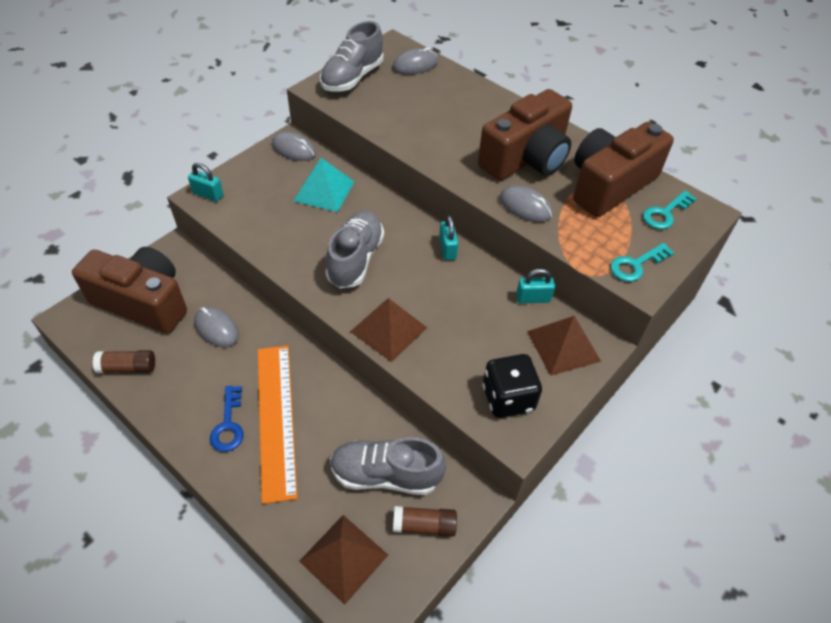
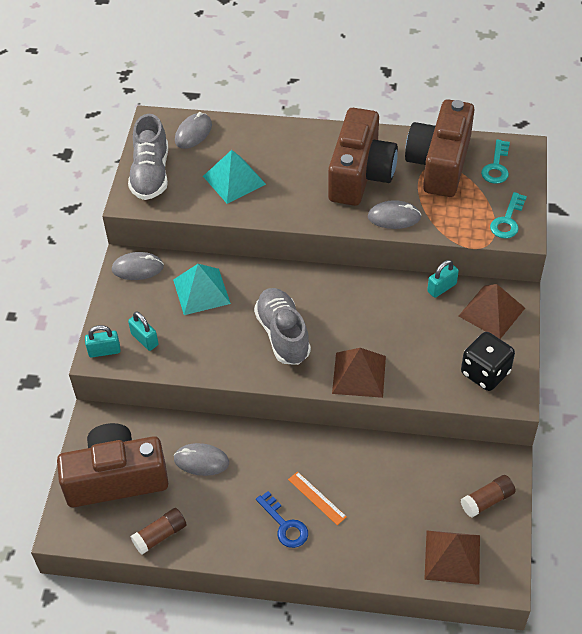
camera: 30 degrees left, 0 degrees up
orange ruler [258,346,298,504] -> orange ruler [288,471,347,525], size x0.44
grey shoe [330,437,446,495] -> none
turquoise padlock [439,216,458,260] -> turquoise padlock moved to [128,312,158,351]
none -> turquoise pyramid [203,150,266,204]

